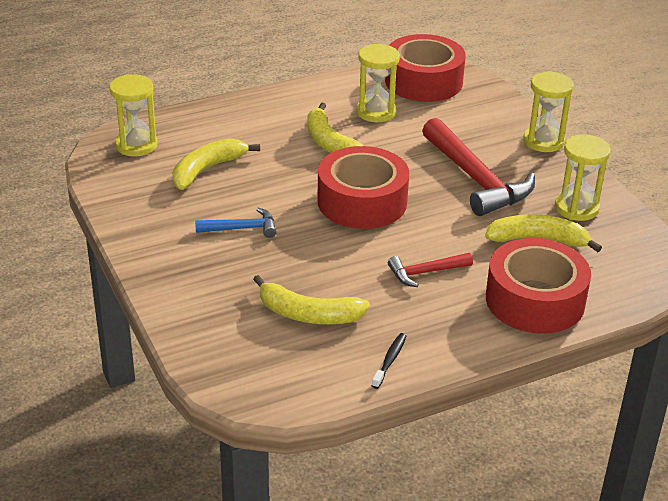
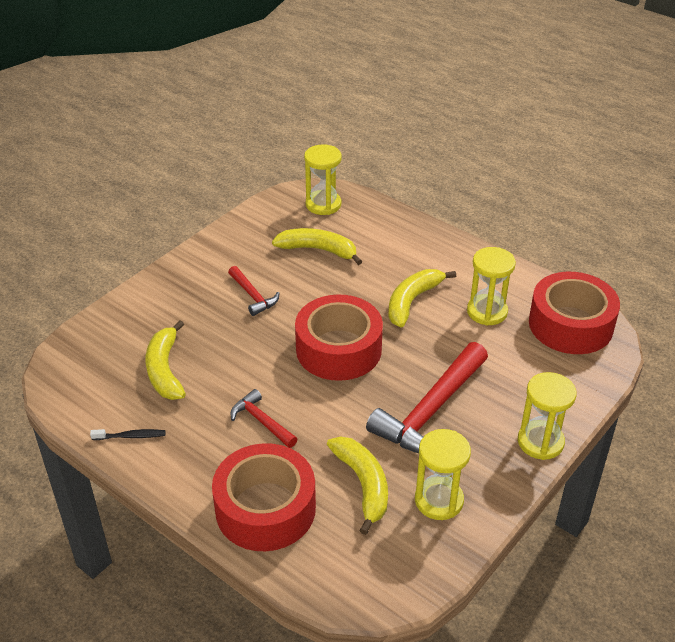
camera: 65 degrees right, 5 degrees up
blue hammer [195,208,276,238] -> red hammer [228,266,280,316]

